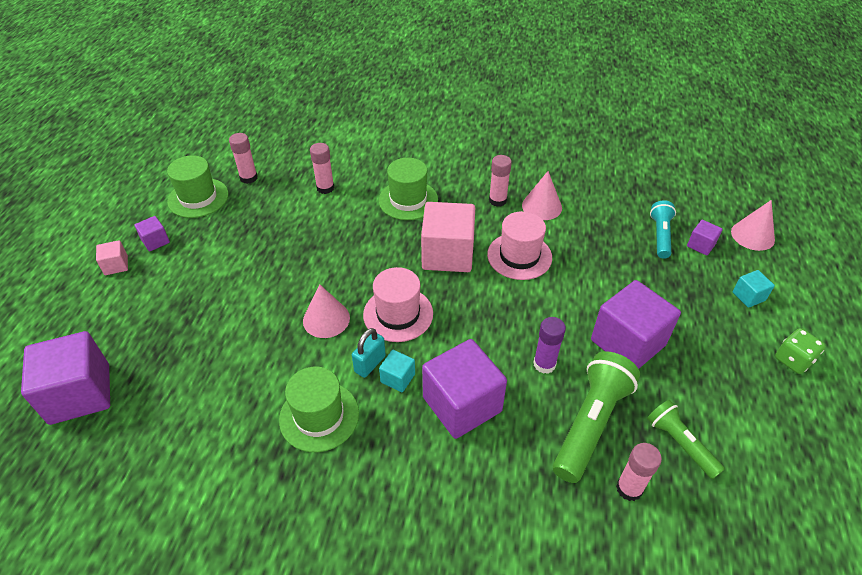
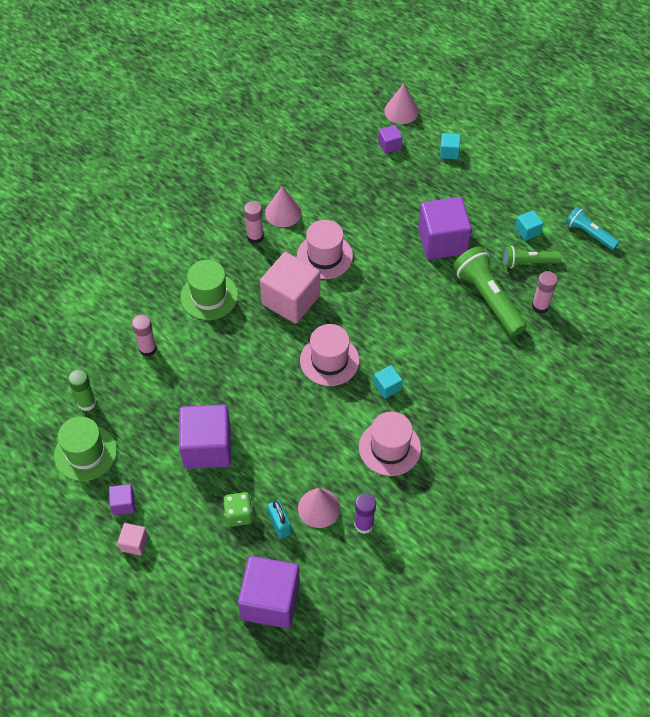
camera: 60 degrees left, 10 degrees up
pink glue stick [229,133,258,184] -> green glue stick [68,369,96,411]
green hat [279,367,359,452] -> pink hat [359,412,421,476]
pink cone [303,284,350,338] -> pink cone moved to [298,488,341,528]
turquoise padlock [352,328,386,378] -> turquoise padlock moved to [268,500,291,539]
purple cube [422,339,507,439] -> purple cube moved to [179,404,231,469]
purple glue stick [533,317,566,374] -> purple glue stick moved to [354,493,376,534]
turquoise flashlight [650,200,676,259] -> turquoise flashlight moved to [565,206,619,250]
green dice [775,328,825,374] -> green dice moved to [223,492,253,527]
none -> turquoise cube [515,210,543,241]

